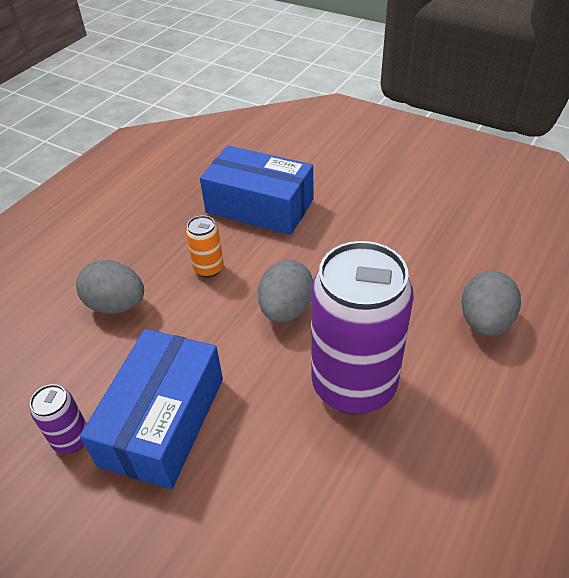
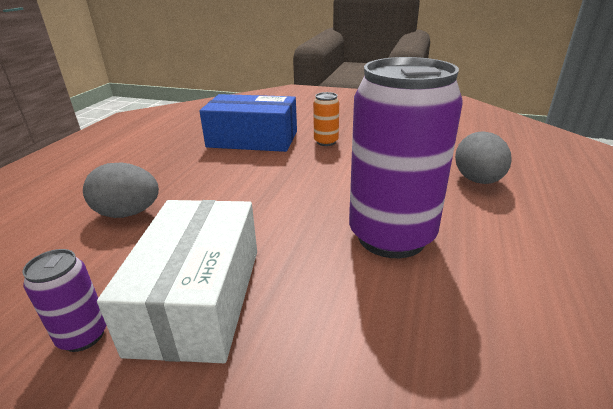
camera: 15 degrees left, 15 degrees down
blue box [80,329,223,490] -> white box [97,200,257,363]
orange can [186,215,224,278] -> orange can moved to [313,92,339,146]
grey egg [258,260,313,322] -> none

